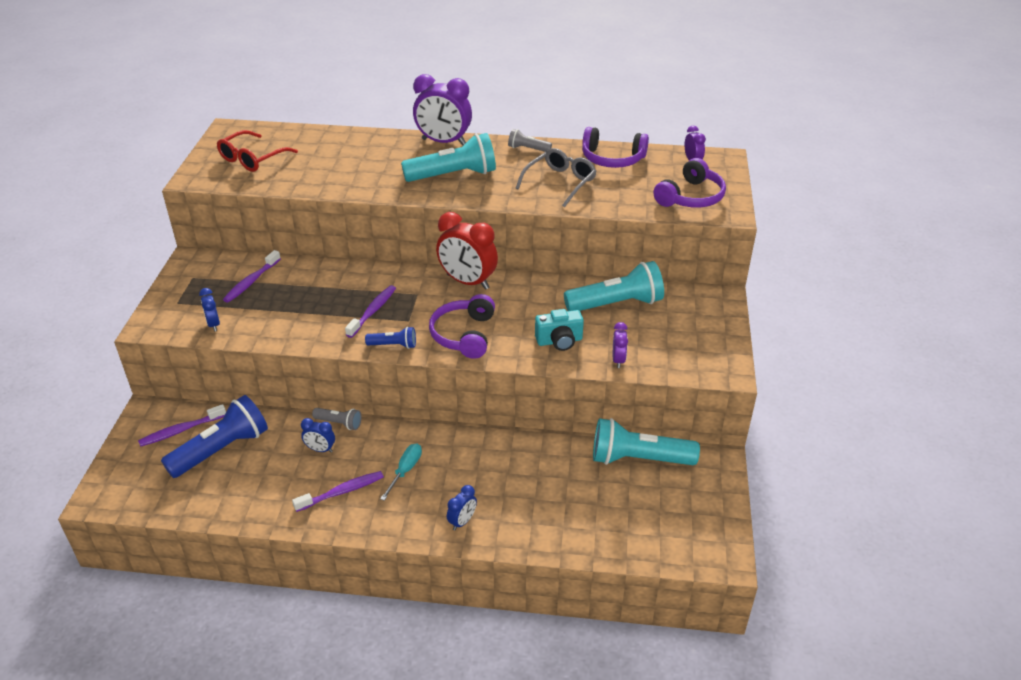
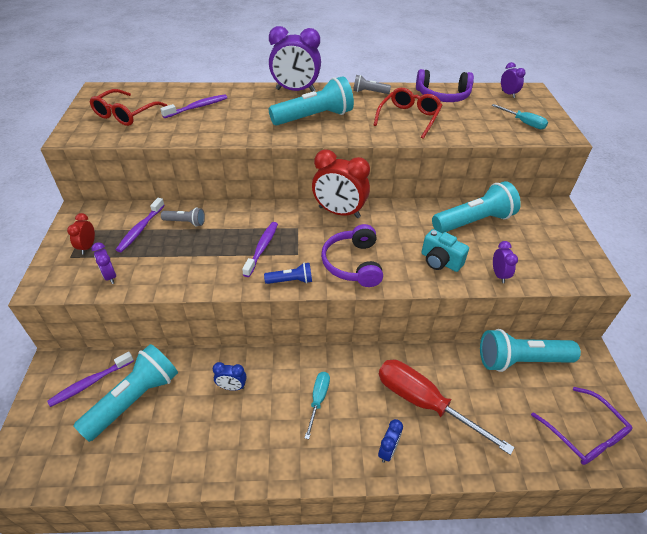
camera: 10 degrees left, 5 degrees up
blue flashlight [161,395,268,478] -> turquoise flashlight [73,344,178,442]
blue clock [199,288,220,332] -> purple clock [91,242,116,284]
purple toothbrush [292,471,384,512] -> purple toothbrush moved to [160,94,227,118]
grey flashlight [312,408,362,430] -> grey flashlight moved to [161,207,205,227]
grey glasses [516,148,597,207] -> red glasses [374,88,443,139]
turquoise camera [535,309,584,351] -> turquoise camera turned 60 degrees clockwise [422,229,469,272]
purple headphones [653,158,726,208] -> turquoise screwdriver [491,104,548,129]
none -> red clock [67,213,95,254]
none -> red screwdriver [379,360,515,455]
none -> purple glasses [531,387,633,465]

